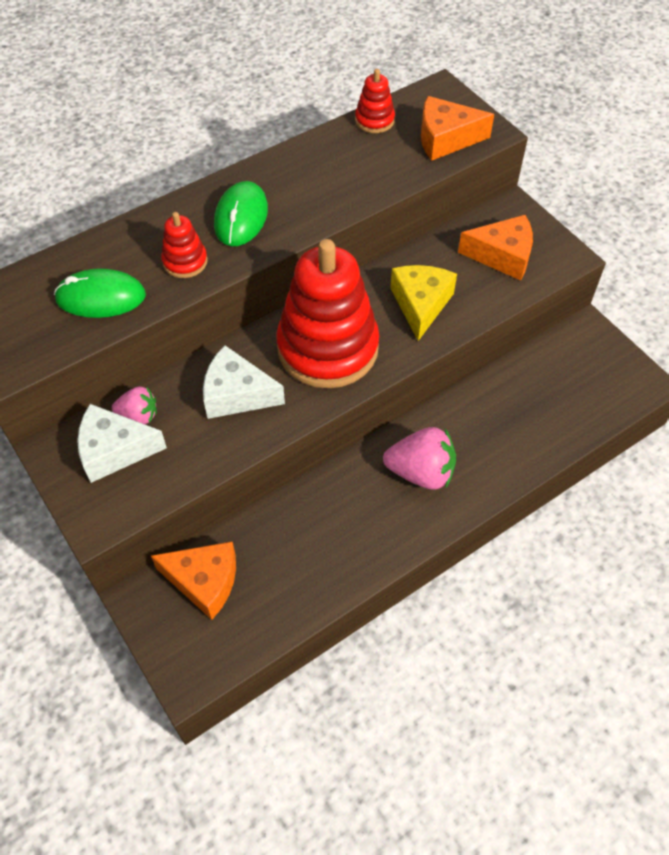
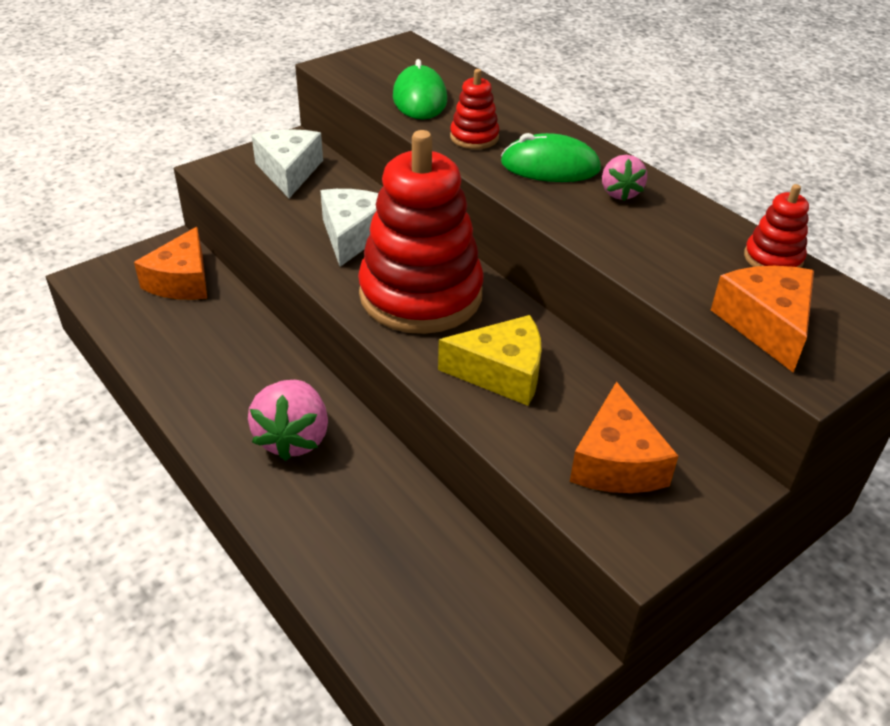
camera: 85 degrees right, 15 degrees down
pink strawberry [112,386,157,424] -> pink strawberry moved to [602,155,647,201]

